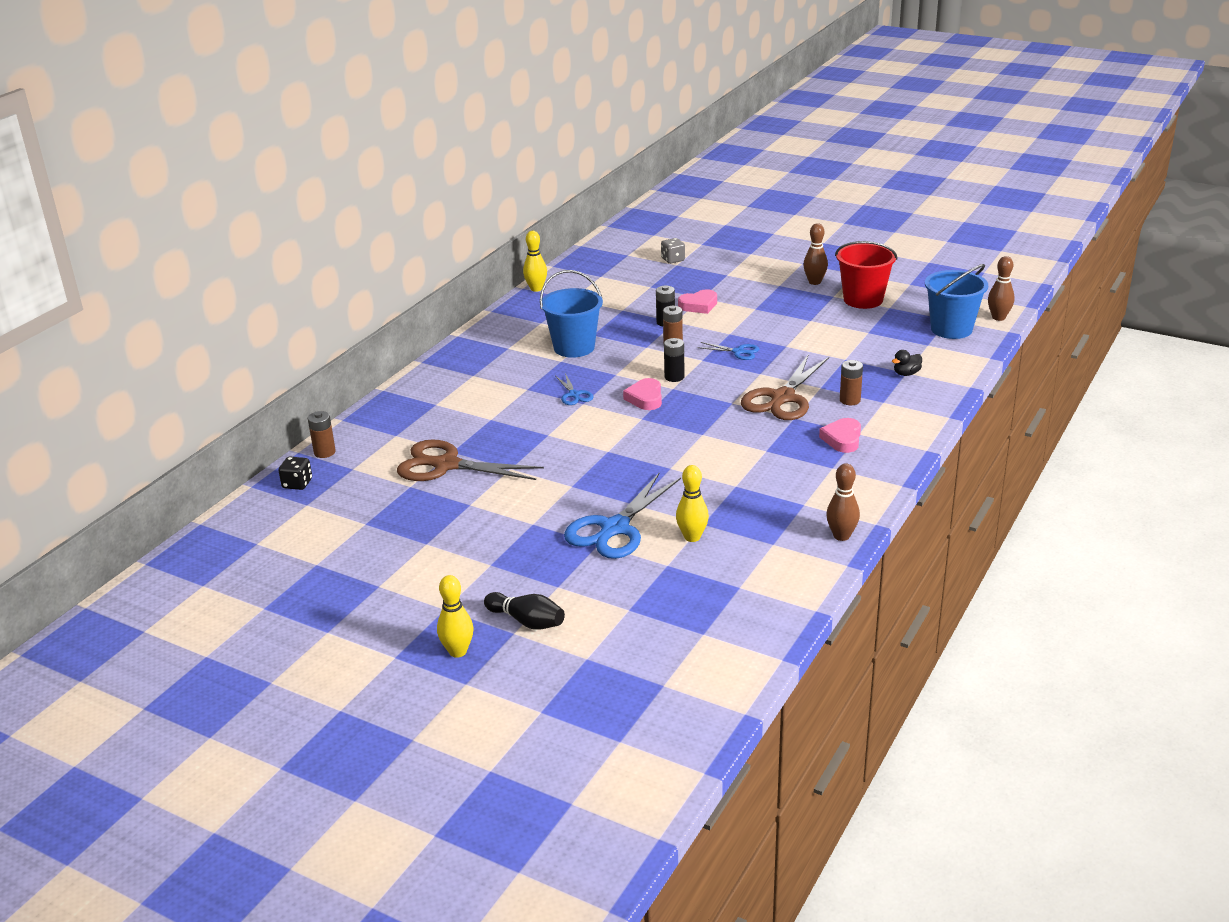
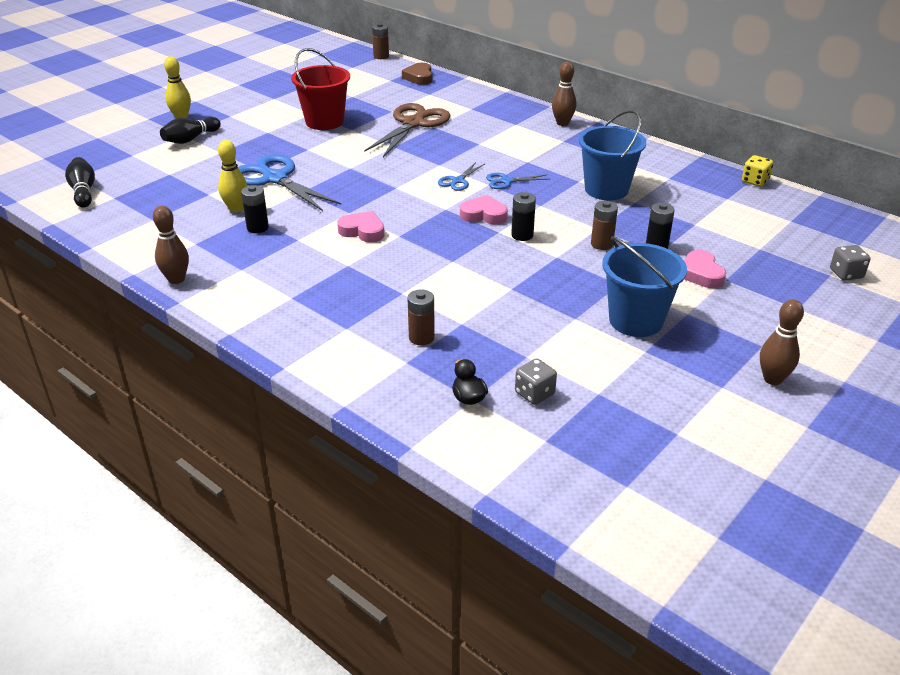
camera: 100 degrees right, 5 degrees up
black dice [278,457,312,490] -> brown heart [402,63,432,85]
brown battery [308,411,336,458] -> brown battery moved to [372,23,389,59]
yellow bowling pin [523,231,547,292] -> yellow dice [742,155,773,187]
blue scissors [697,342,759,360] -> blue scissors moved to [438,162,485,191]
brown scissors [741,354,829,420] -> none
pink heart [819,418,861,453] -> pink heart moved to [337,211,385,242]
red bucket [835,241,898,309] -> red bucket moved to [291,48,350,130]
blue bucket [925,264,988,339] -> blue bucket moved to [602,236,687,337]
brown bowling pin [988,256,1014,321] -> brown bowling pin moved to [552,62,576,126]
none -> black bowling pin [65,157,95,208]
none -> black battery [241,185,269,233]
none -> grey dice [515,358,557,405]

